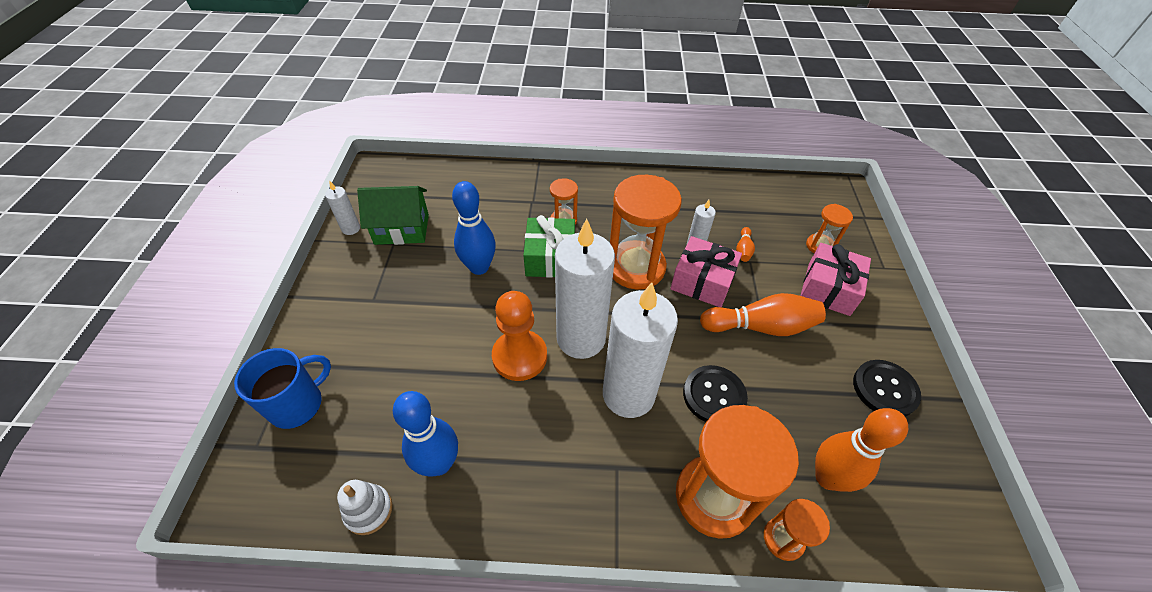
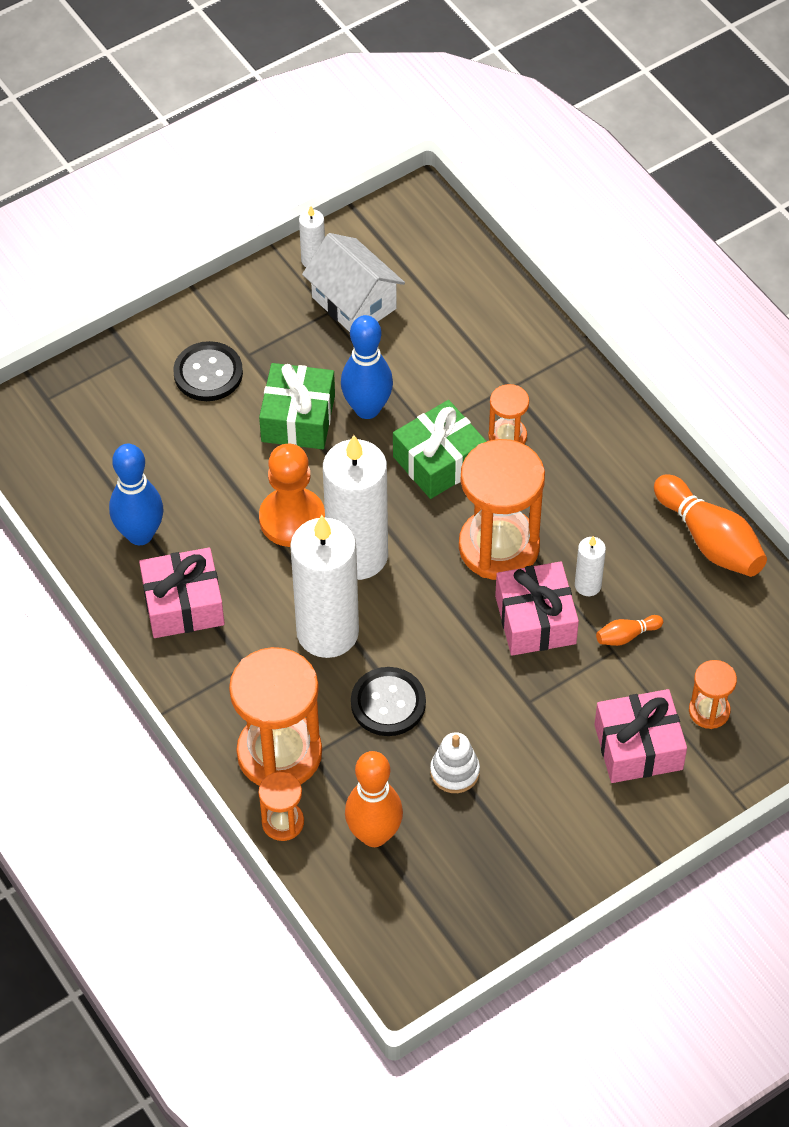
camera: 55 degrees right, 5 degrees up
blue mug [234,348,331,429] -> none
white stacking toy [337,480,393,535] -> white stacking toy moved to [430,732,480,793]
green house [357,186,429,245] -> white house [302,233,405,332]
orange bowling pin [700,293,826,336] -> orange bowling pin moved to [654,474,767,577]
black button [853,360,921,417] -> black button moved to [173,341,243,401]
none -> pink gift [139,548,225,638]
none -> green gift [259,363,335,449]

